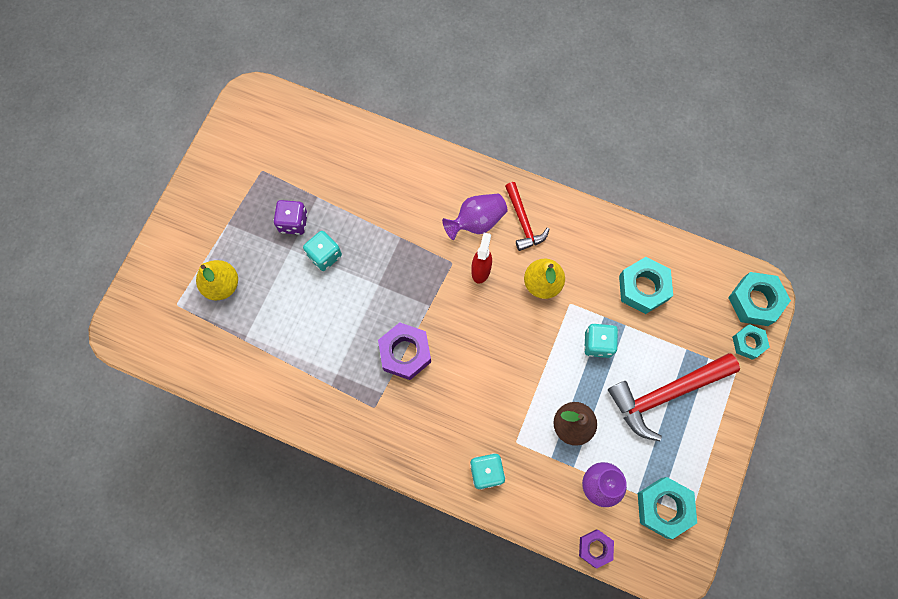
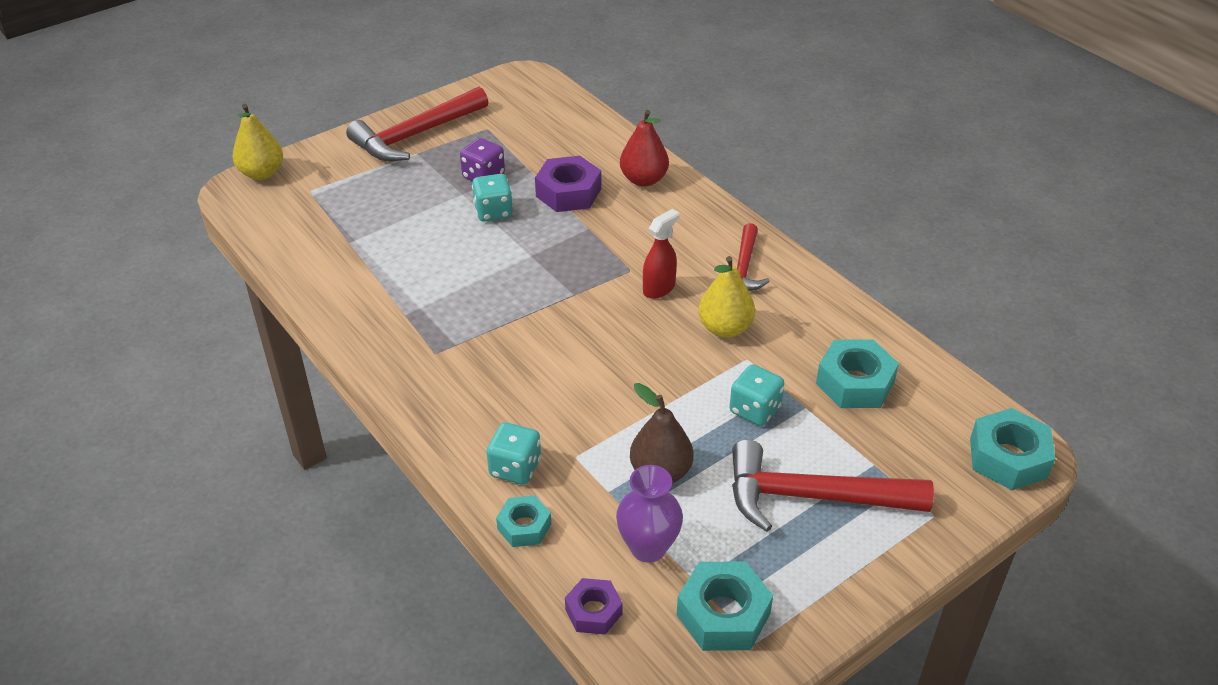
camera: 30 degrees right, 30 degrees down
yellow pear [196,260,238,300] -> yellow pear moved to [232,104,283,180]
purple nut [378,322,431,380] -> purple nut moved to [535,156,601,212]
purple vase [442,194,507,240] -> none
turquoise nut [732,324,770,360] -> turquoise nut moved to [496,495,551,547]
none -> red hammer [346,87,488,161]
none -> red pear [620,110,669,187]

